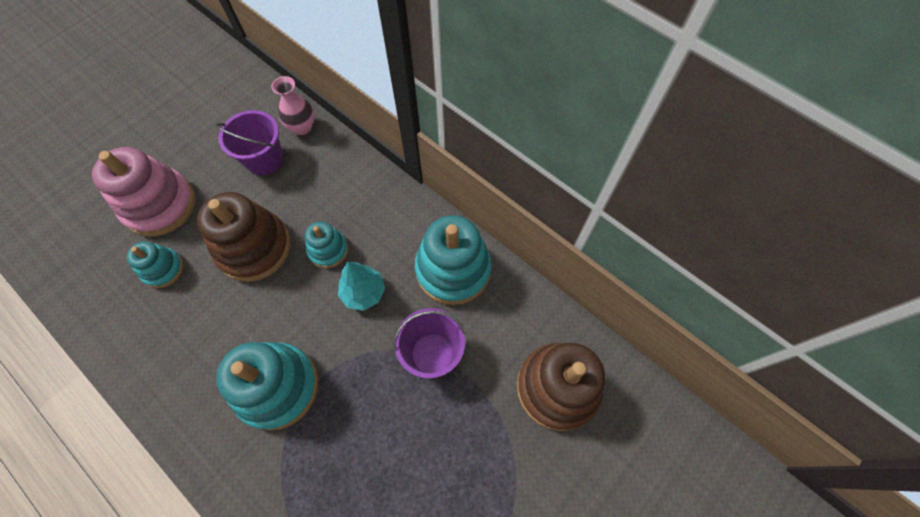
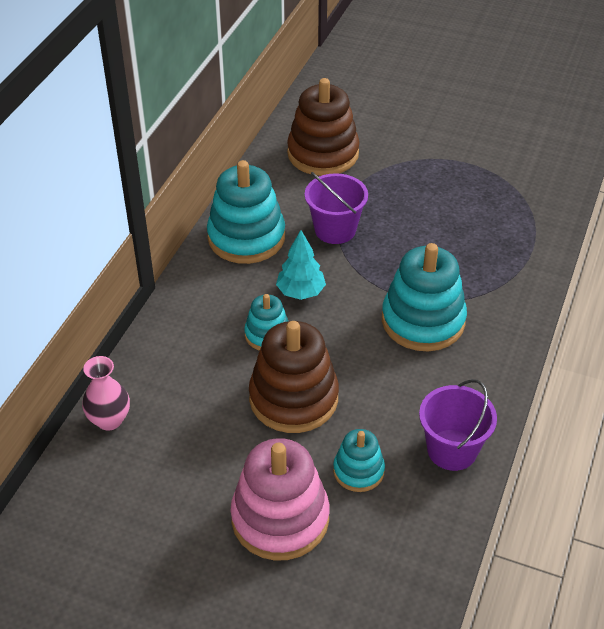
camera: 110 degrees left, 20 degrees down
purple bucket [215,110,283,175] -> purple bucket moved to [419,379,497,471]

